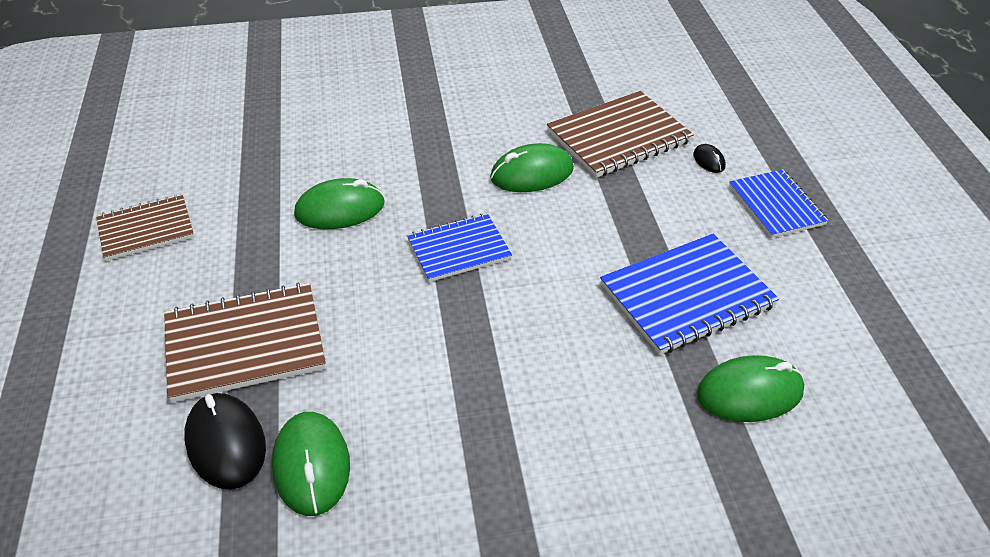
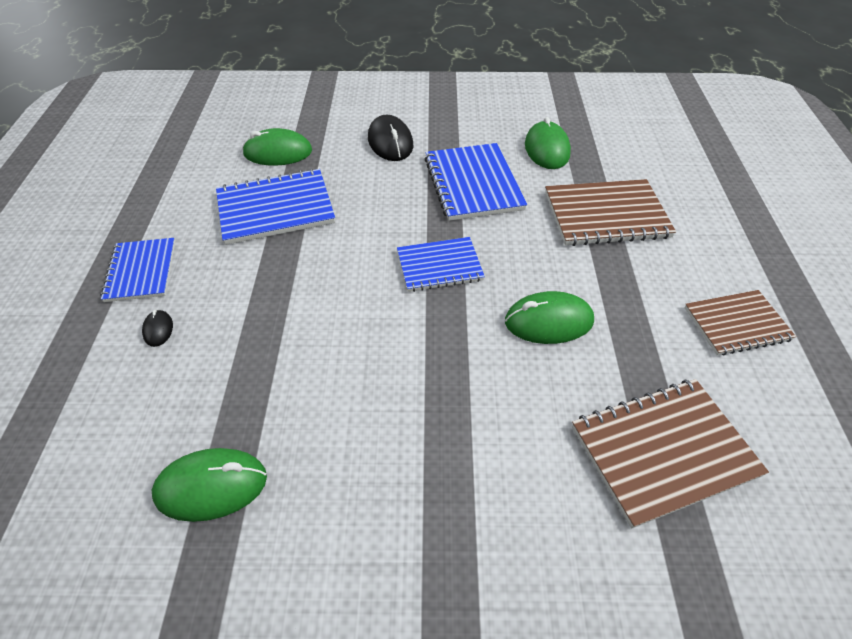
camera: 170 degrees left, 5 degrees up
black mouse [184,393,266,490] -> black mouse moved to [368,115,414,161]
green mouse [490,143,574,192] -> green mouse moved to [152,448,267,522]
brown notebook [547,91,694,178] -> brown notebook moved to [572,379,769,528]
none -> blue notebook [425,143,527,221]

